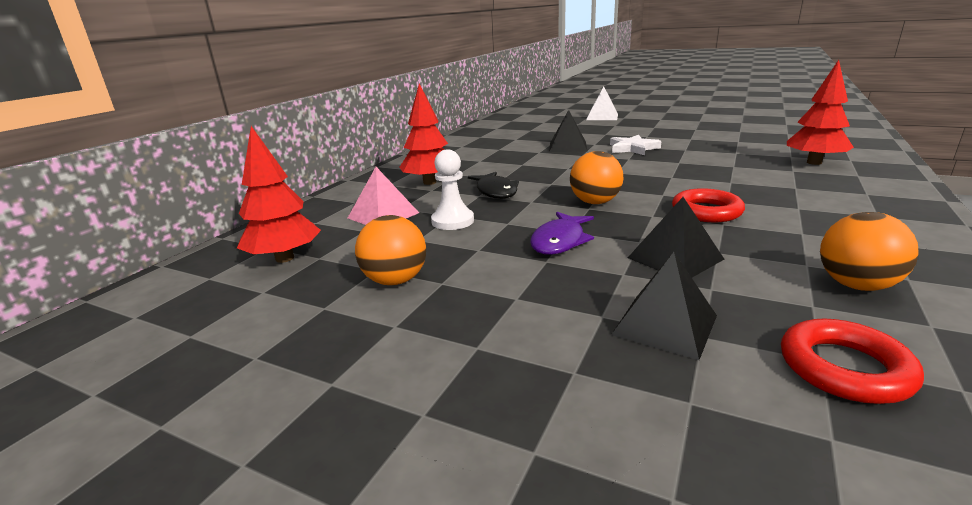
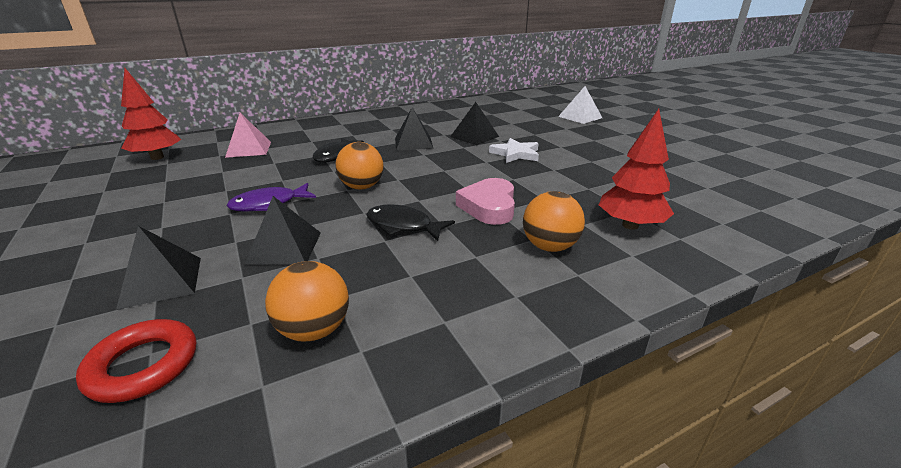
camera: 35 degrees right, 5 degrees up
orange ball [355,215,426,285] -> orange ball moved to [523,191,585,252]
red tree [400,84,448,185] -> none
white pawn [431,149,474,230] -> none
red ring [672,188,745,222] -> black fish [367,204,455,241]
none -> black pyramid [395,107,434,150]
none -> pink heart [456,178,515,225]

